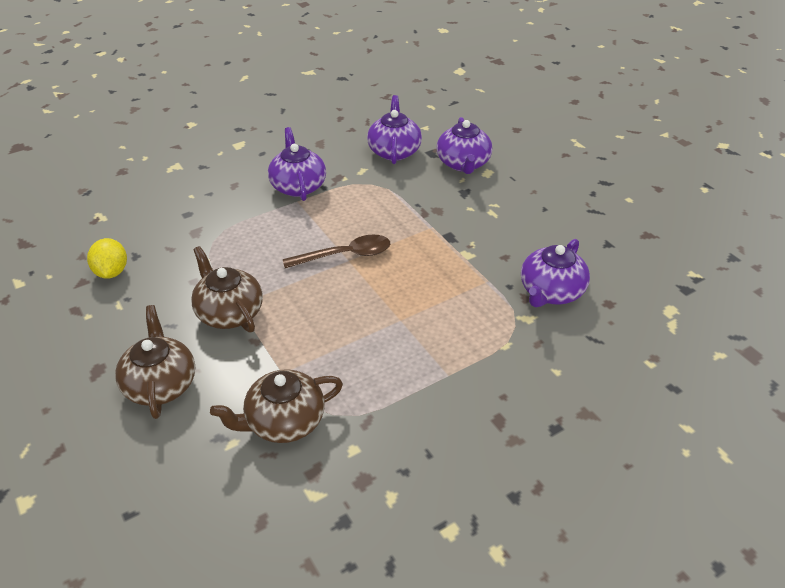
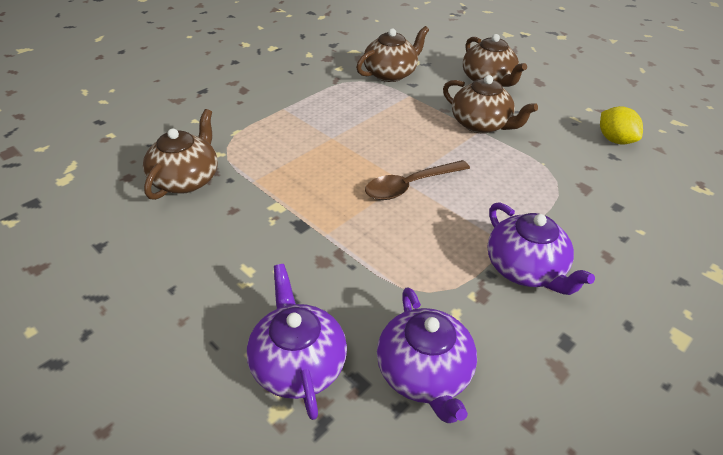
camera: 165 degrees right, 0 degrees up
purple teapot [521,239,590,307] -> brown teapot [143,109,218,200]

